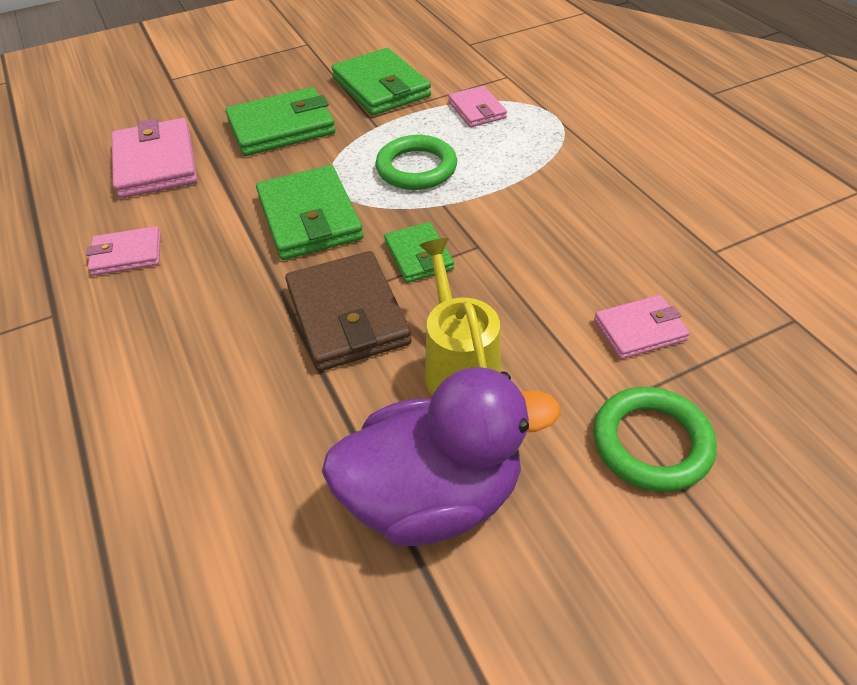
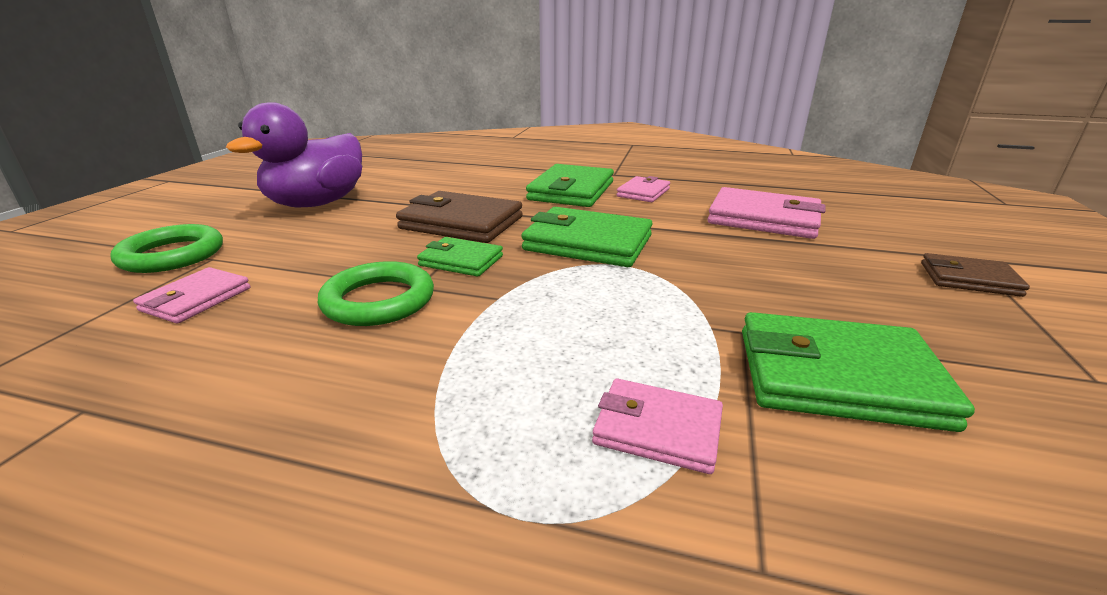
camera: 130 degrees right, 20 degrees down
green wallet [225,87,336,156] -> green wallet moved to [526,164,614,207]
green ring [375,135,457,190] -> green ring moved to [318,261,434,326]
yellow watering can [419,238,501,395] -> none
none -> brown wallet [921,253,1030,297]

